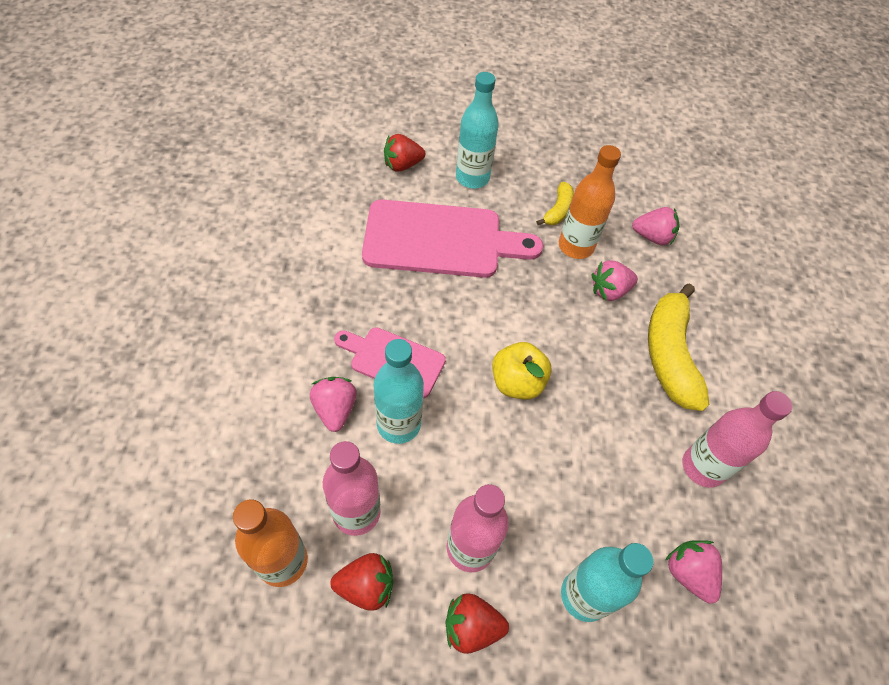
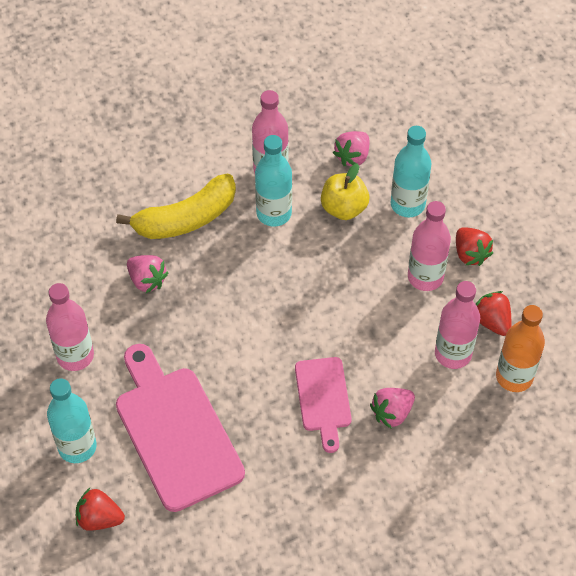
camera: 115 degrees left, 0 degrees up
turquoise bottle [374,339,424,444] -> turquoise bottle moved to [255,135,292,227]
red strawberry [384,134,425,172] -> red strawberry turned 150 degrees clockwise [76,488,125,531]
yellow apple [492,342,552,400] -> yellow apple moved to [321,164,369,220]
yellow banana [536,182,574,225] -> pink bottle [46,283,94,371]
orange bottle [559,145,621,259] -> none
pink strawberry [632,207,680,245] -> none

